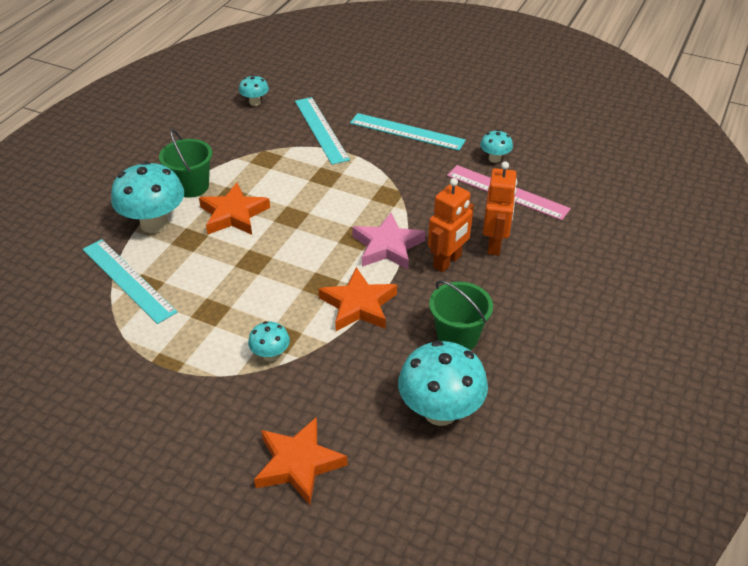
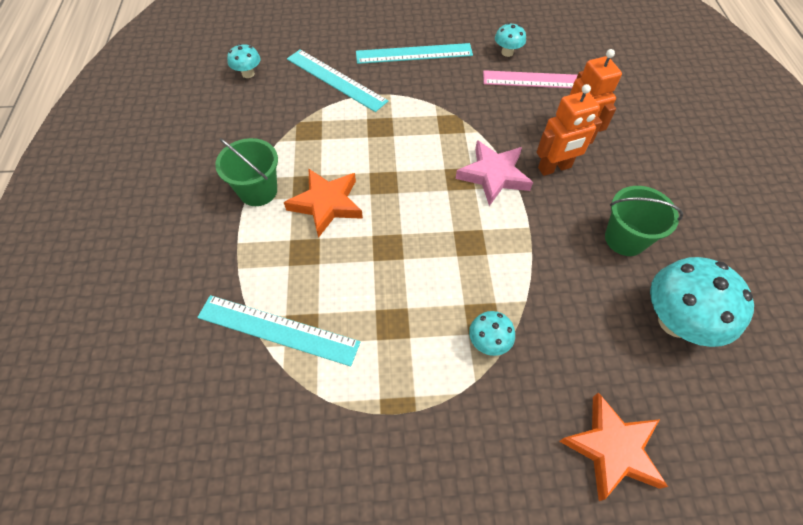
camera: 30 degrees left, 15 degrees up
turquoise mushroom [111,161,184,233] -> none
orange star [319,267,397,331] -> none
orange robot [428,178,474,272] -> orange robot turned 60 degrees clockwise [536,84,602,176]

